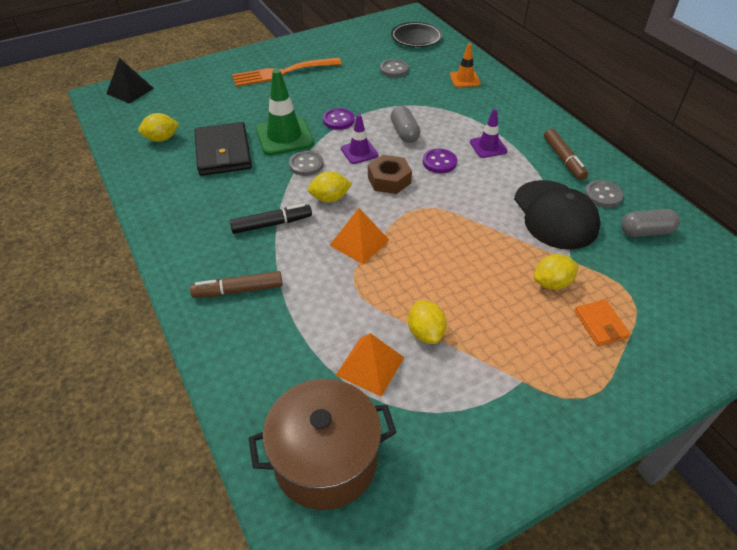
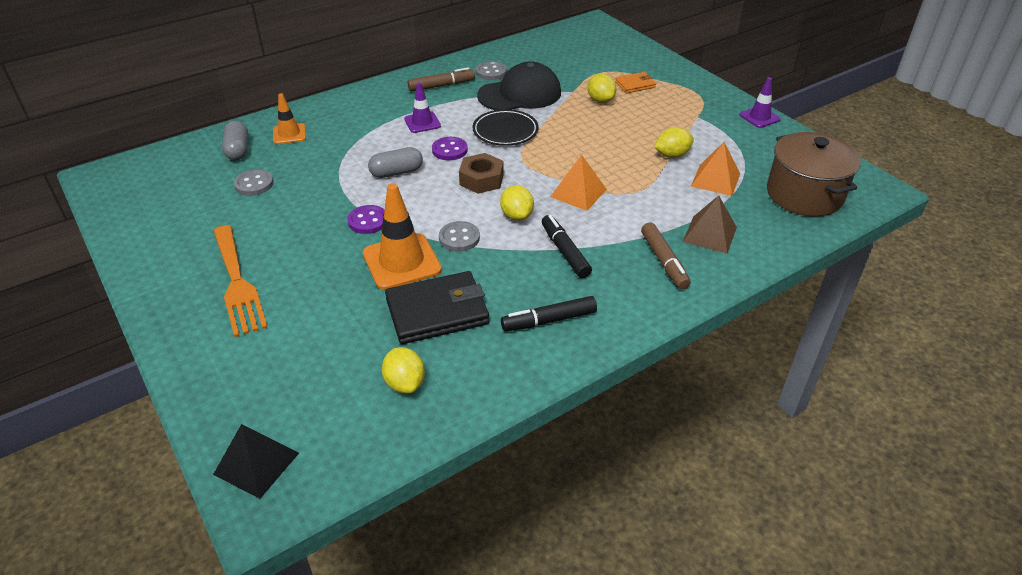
camera: 95 degrees left, 5 degrees down
green traffic cone [255,69,314,155] -> orange traffic cone [363,183,442,290]
purple traffic cone [341,114,379,164] -> purple traffic cone moved to [740,77,781,128]
black plate [391,22,442,47] -> black plate moved to [472,109,539,146]
grey capsule [621,209,680,237] -> grey capsule moved to [222,121,248,160]
none -> black marker [501,296,597,331]
none -> brown pyramid [683,195,737,254]

